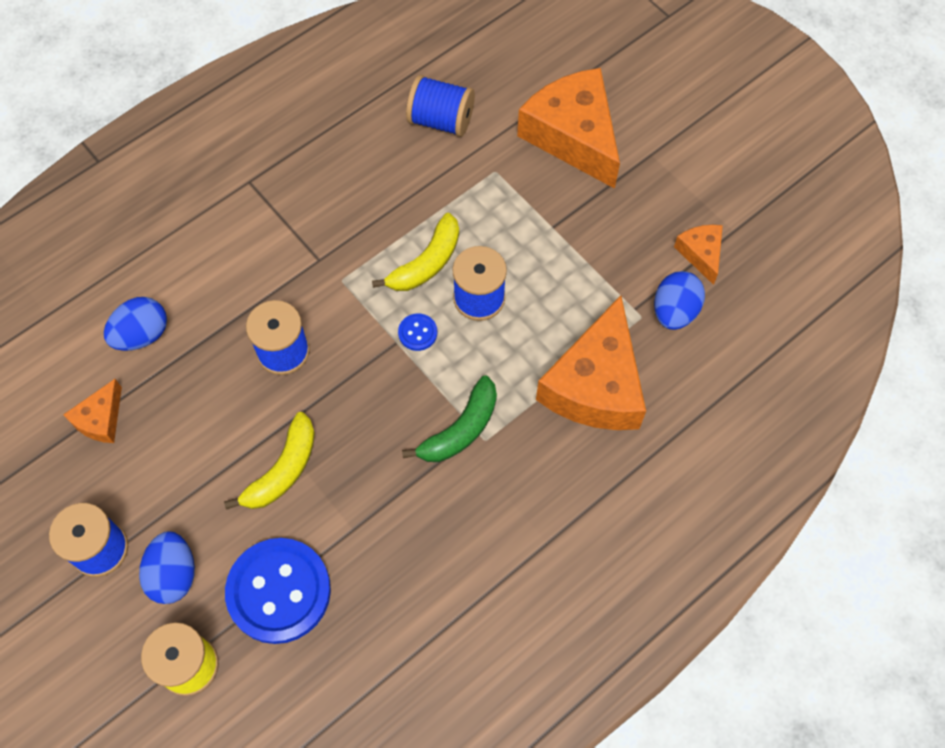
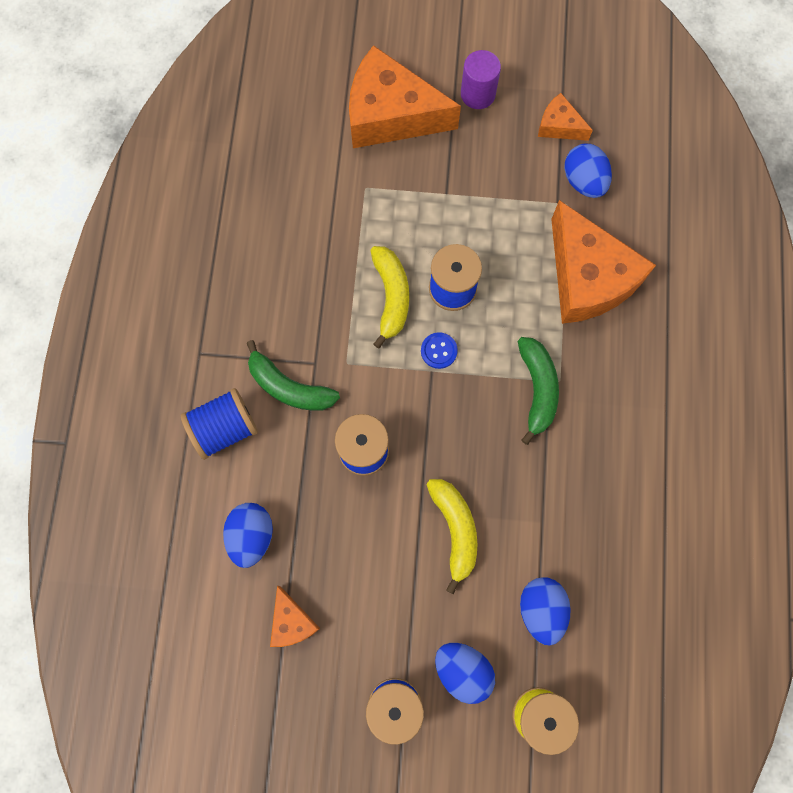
camera: 45 degrees left, 10 degrees up
blue button [225,538,331,644] -> blue egg [520,577,571,645]
blue spool [406,75,475,137] -> blue spool moved to [181,388,258,460]
none -> green banana [247,340,340,411]
none -> purple cylinder [461,50,501,109]

